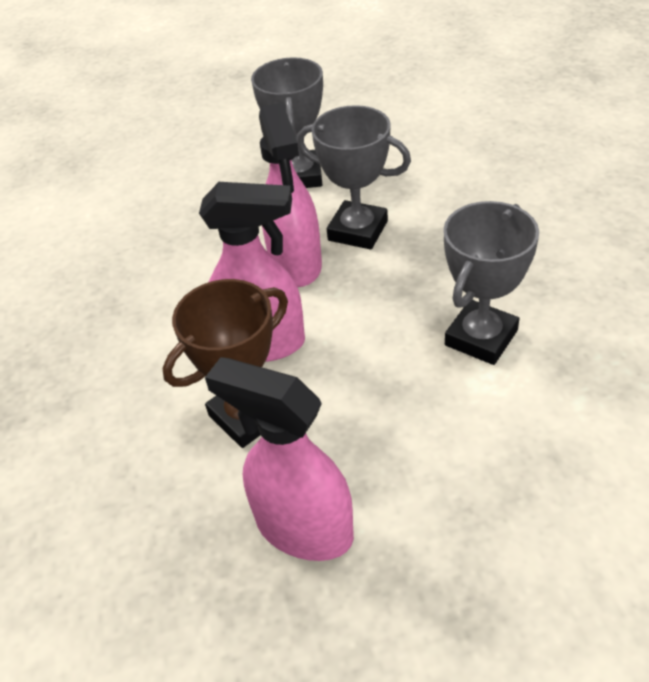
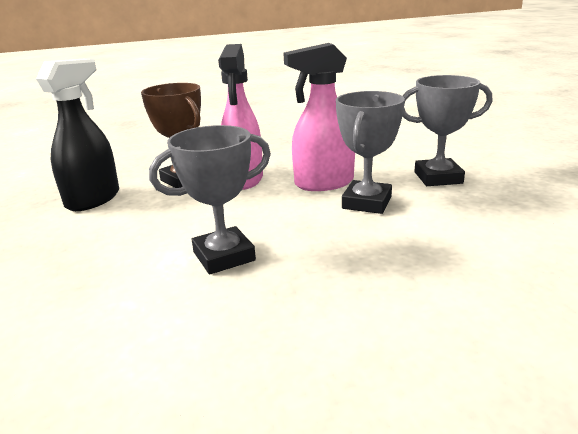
camera: 85 degrees right, 20 degrees down
pink spray bottle [205,357,354,561] -> black spray bottle [36,59,119,211]
grey trophy [443,201,539,365] -> grey trophy turned 60 degrees counterclockwise [149,125,271,274]

